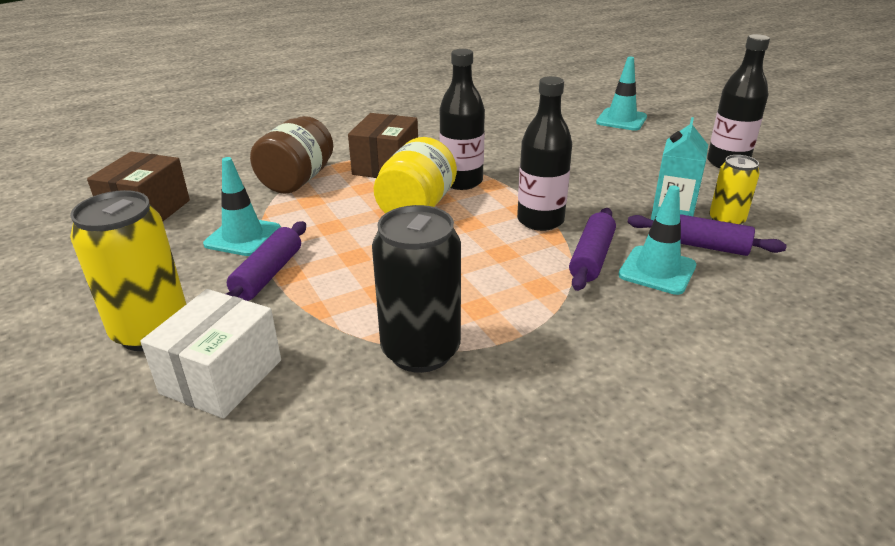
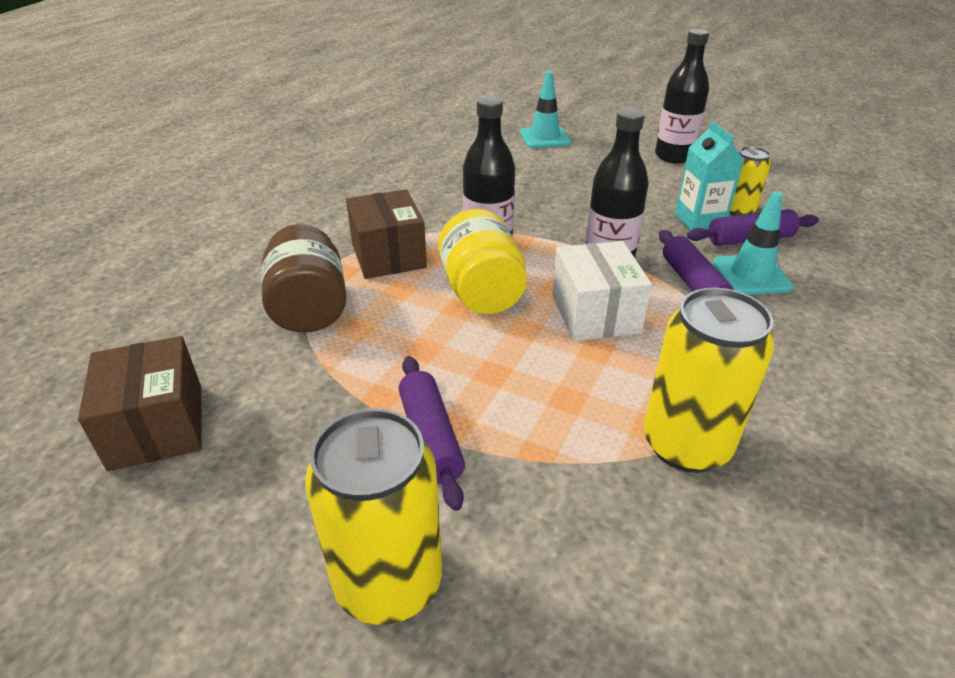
camera: 35 degrees left, 5 degrees up
white box [140,289,281,419] -> white box moved to [552,241,652,341]
turquoise traffic cone [203,157,281,256] -> none
black can [372,205,461,373] -> yellow can [644,288,774,473]

